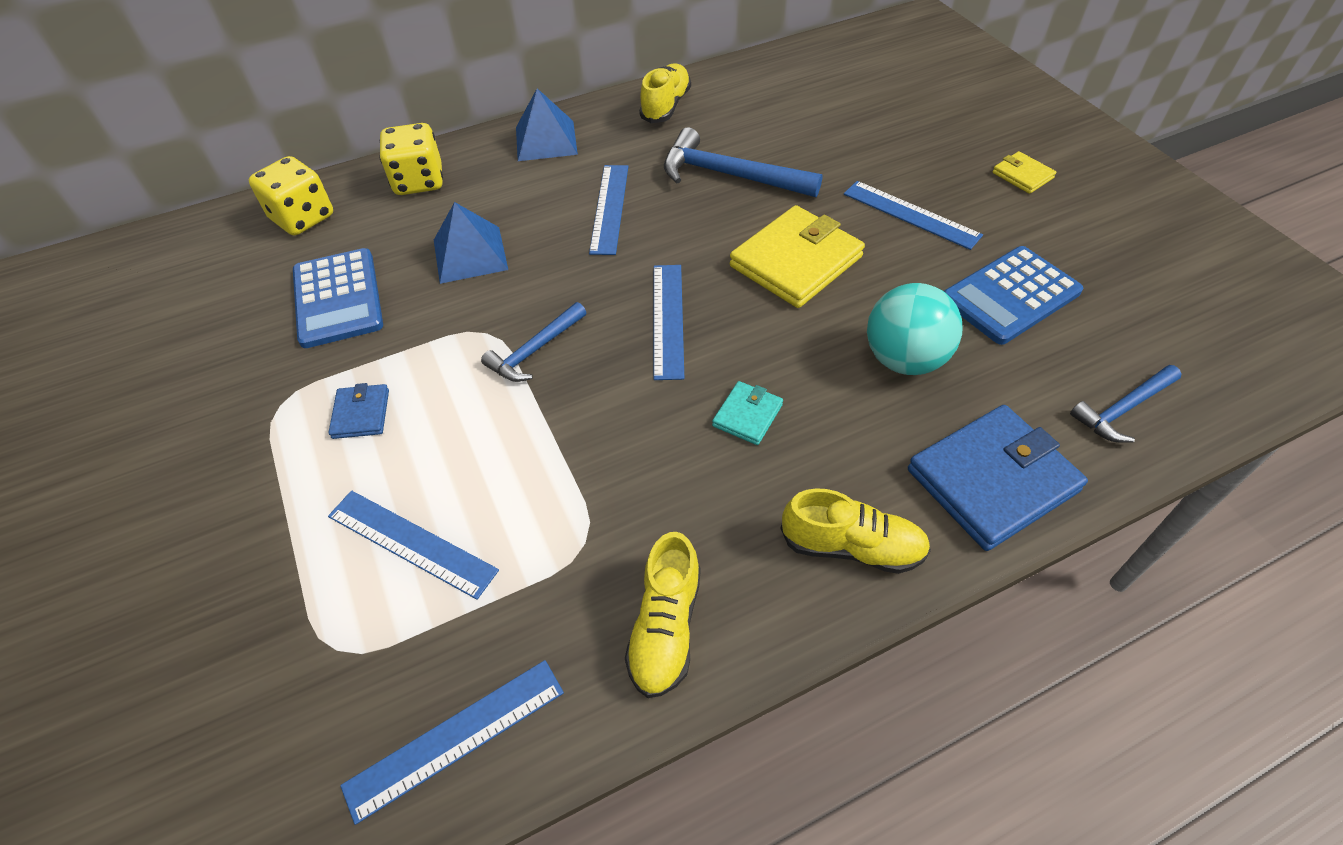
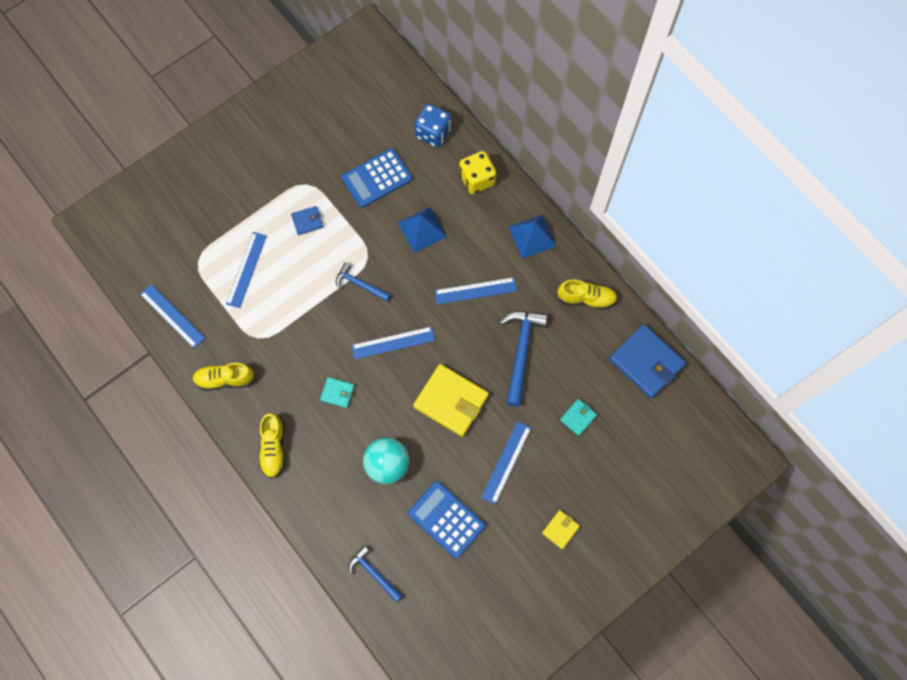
camera: 75 degrees right, 20 degrees up
yellow dice [249,156,333,235] -> blue dice [414,104,451,147]
blue wallet [908,405,1088,551] -> blue wallet moved to [609,324,686,398]
none -> turquoise wallet [560,399,597,436]

